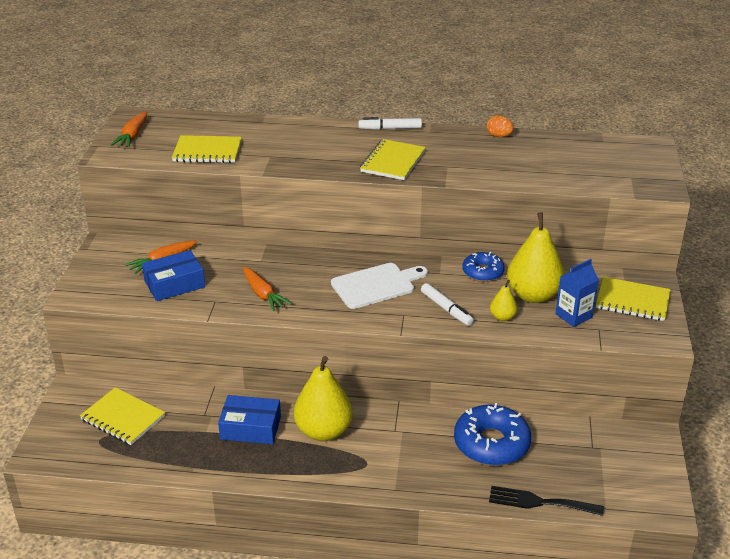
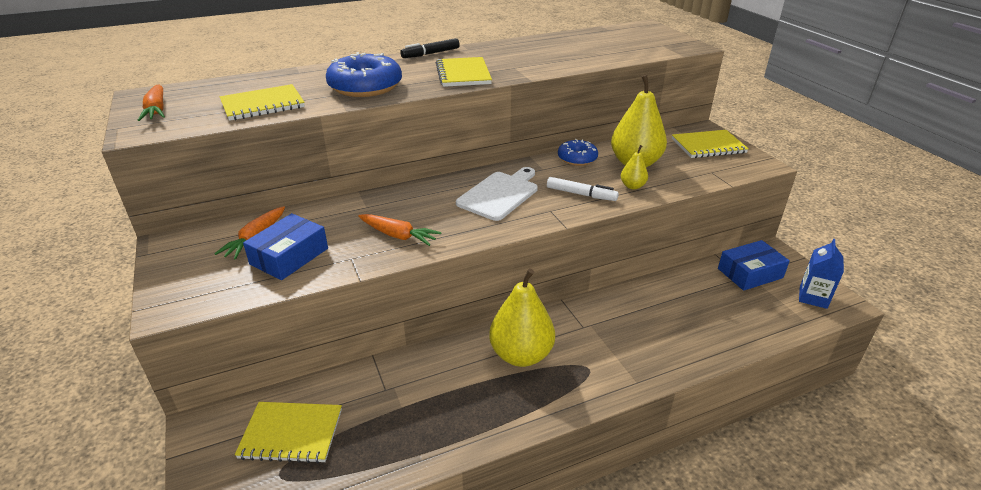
camera: 30 degrees left, 0 degrees up
blue box [218,395,281,444] -> blue box moved to [718,240,790,291]
white marker [358,117,422,130] -> black marker [400,38,460,58]
blue donut [454,403,531,466] -> blue donut moved to [326,52,402,97]
orange egg [487,115,514,137] -> none
black fork [489,486,604,516] -> none
blue carton [555,259,599,327] -> blue carton moved to [799,239,844,309]

